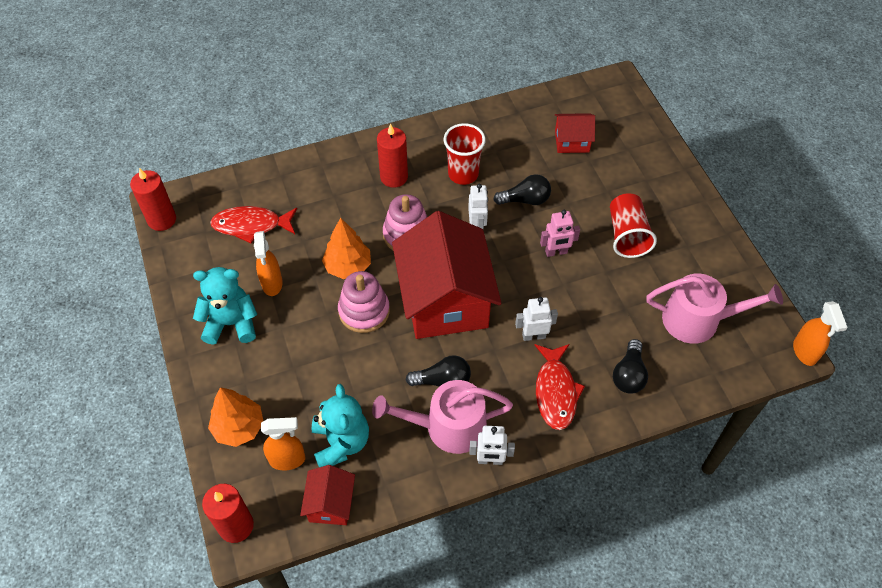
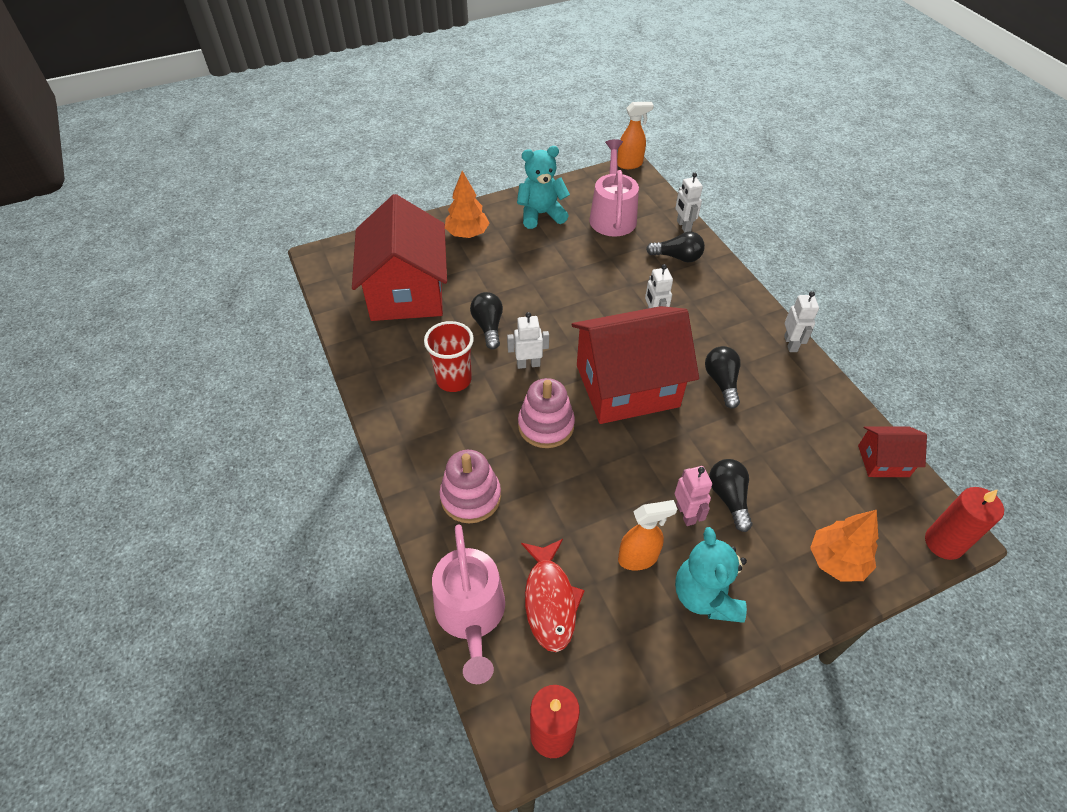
camera: 95 degrees left, 5 degrees down
orange spray bottle [261,417,305,471] -> none
turquoise teddy bear [311,384,369,467] -> turquoise teddy bear moved to [517,146,570,229]
orange tree [322,218,371,279] -> orange tree moved to [445,171,489,238]
pink stacking toy [338,271,390,333] -> pink stacking toy moved to [440,450,501,524]
pink watering can [372,380,513,454] -> pink watering can moved to [432,524,505,684]
red candle [377,124,408,188] -> none
red fish [535,344,585,430] -> none
pink robot [540,210,580,257] -> pink robot moved to [675,466,712,526]
red house [555,113,595,153] -> red house [352,194,447,321], size x2.19
red cup [610,193,657,258] -> none
none -> white robot [676,173,703,233]
none -> black light bulb [709,459,752,532]

